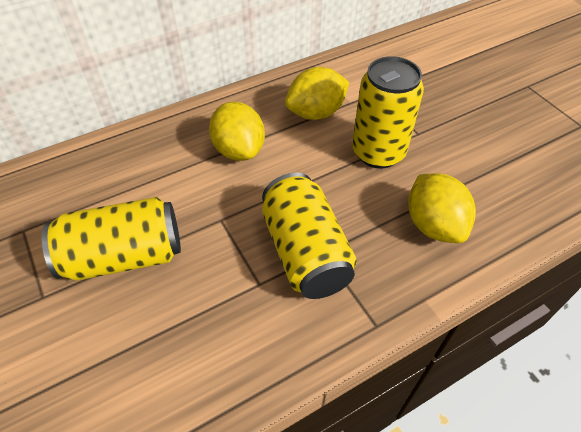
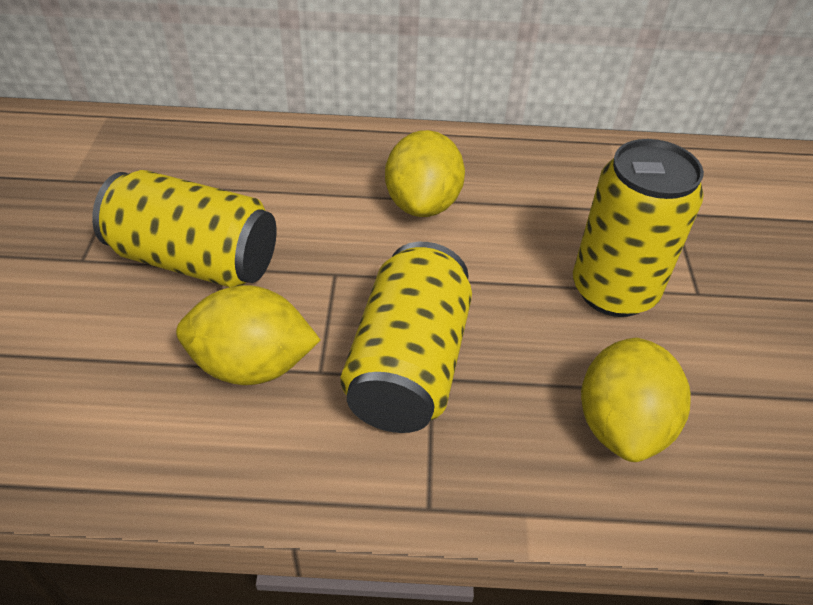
camera: 30 degrees right, 5 degrees down
yellow lemon [285,67,349,120] -> yellow lemon moved to [176,285,321,385]

